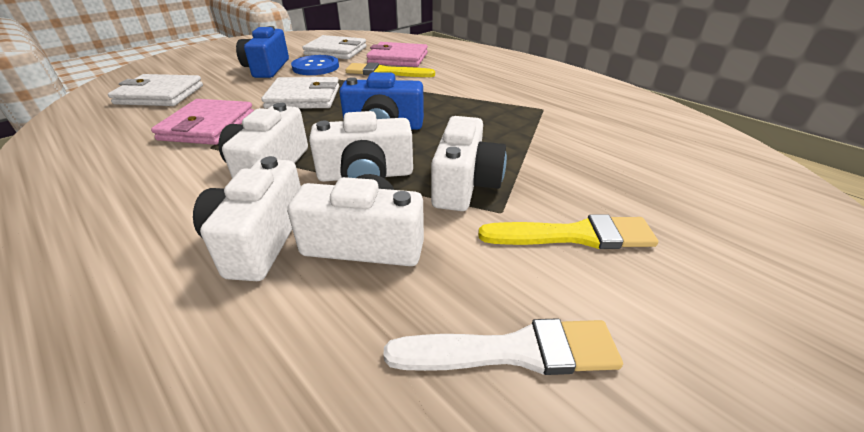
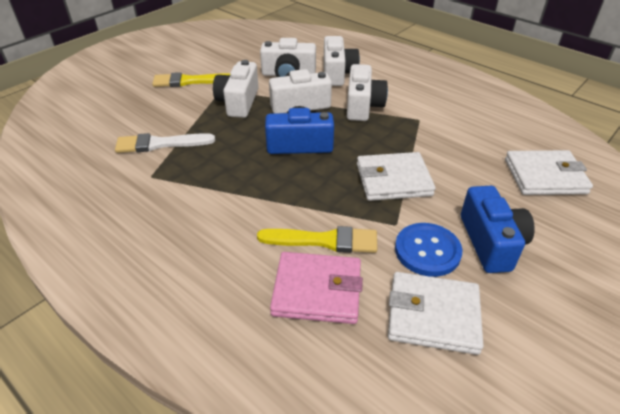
camera: 175 degrees right, 5 degrees up
pink wallet [151,99,254,145] -> none
white brush [383,318,623,375] -> white brush moved to [115,133,215,153]

